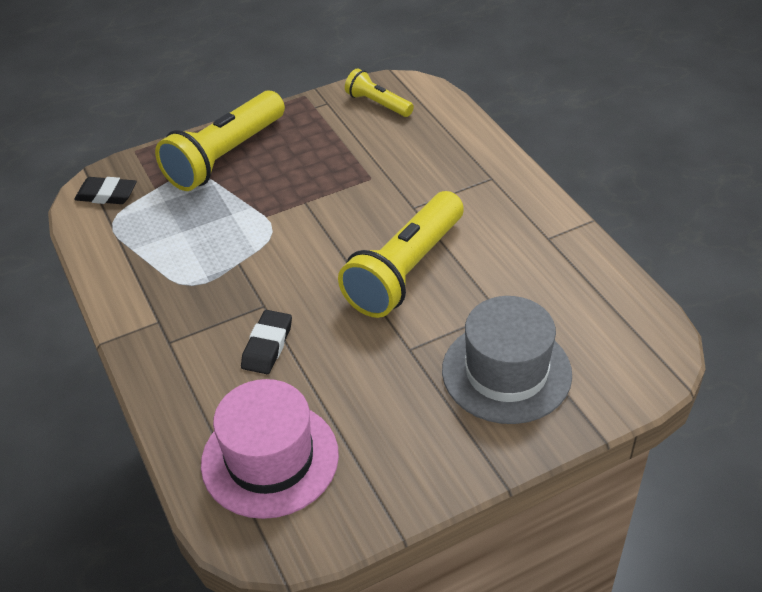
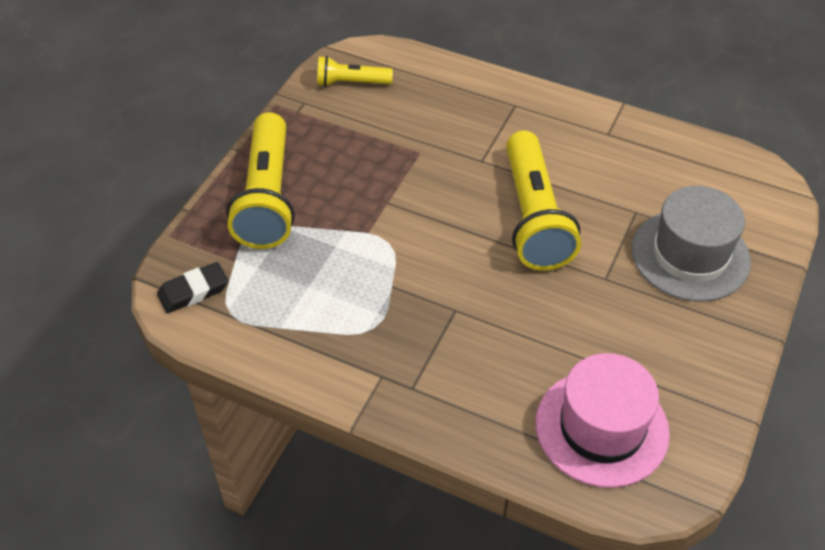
camera: 40 degrees left, 5 degrees up
black eraser [241,310,292,374] -> none

